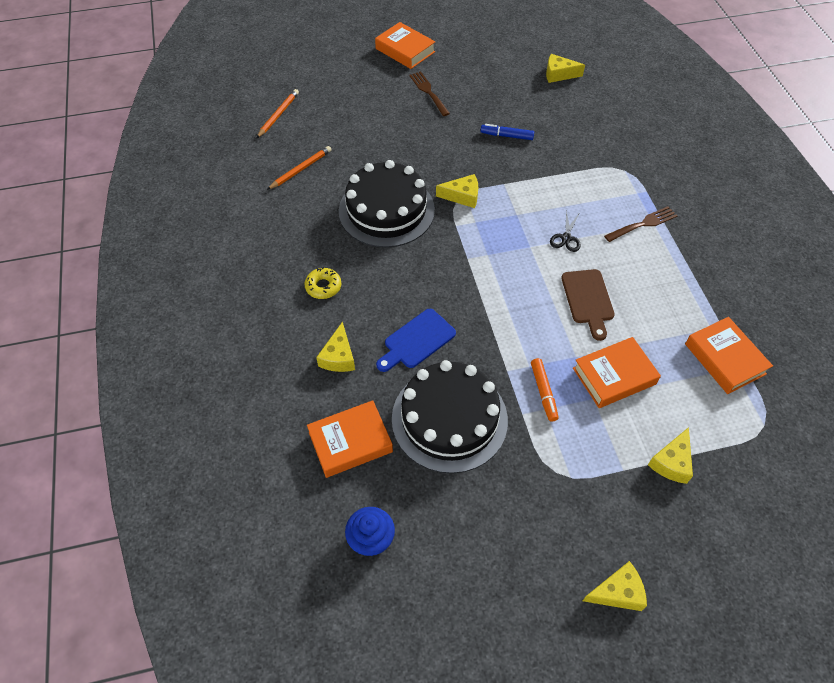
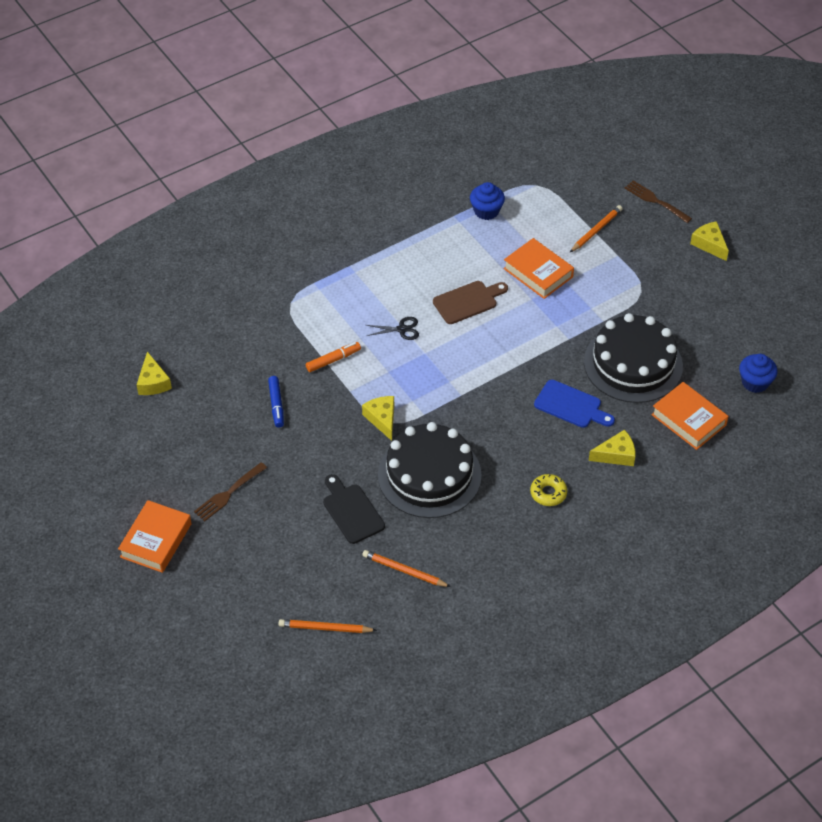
camera: 110 degrees left, 5 degrees down
orange marker [531,358,559,422] -> orange marker moved to [306,342,361,372]
brown fork [604,206,677,242] -> brown fork moved to [625,180,692,223]
yellow cheese [648,427,693,484] -> orange pencil [570,205,623,252]
orange book [685,317,773,394] -> blue cupcake [470,182,505,220]
none -> black cutting board [323,474,385,544]

